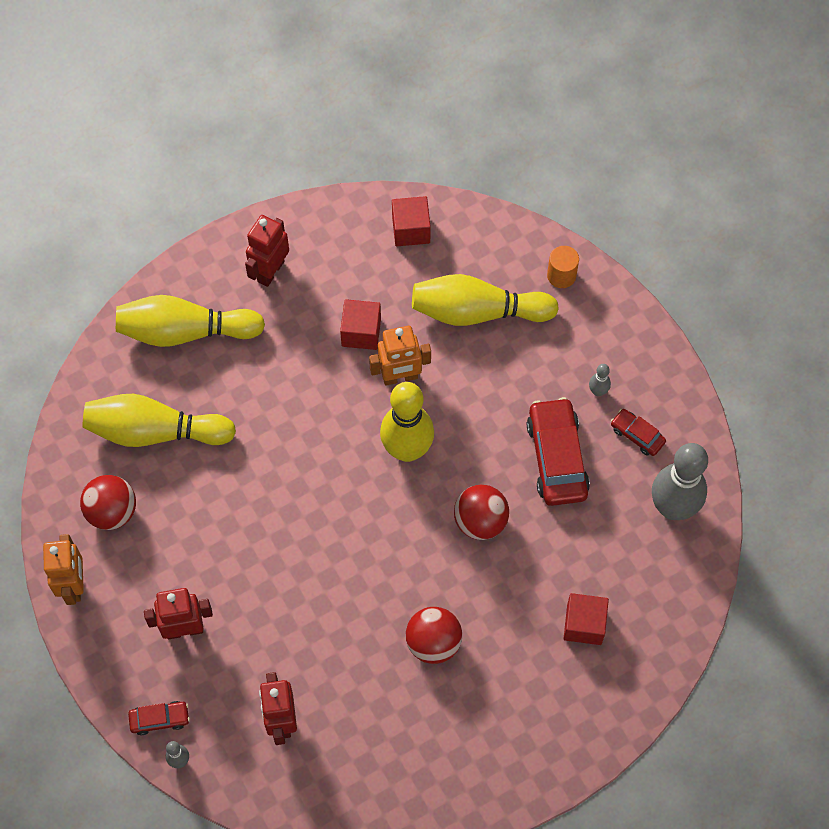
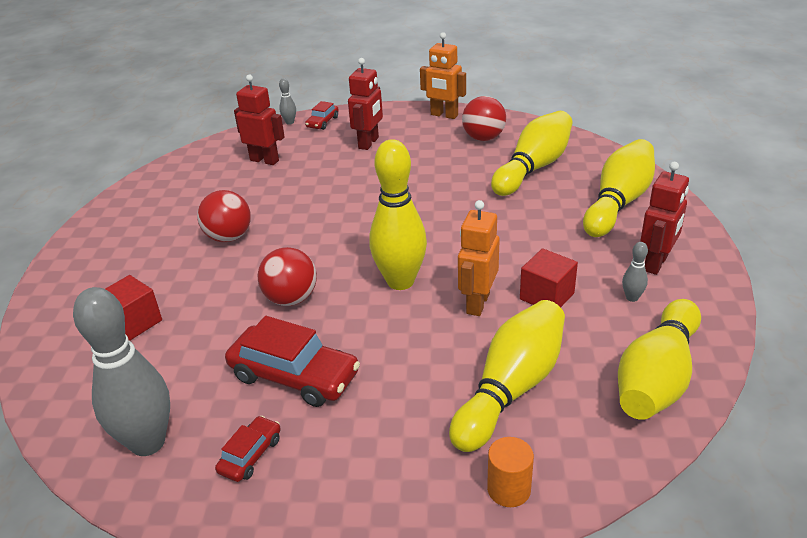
camera: 125 degrees right, 30 degrees down
red robot [245,215,289,287] -> red robot turned 60 degrees clockwise [640,162,689,275]
red cube [392,196,431,246] -> yellow bowling pin [618,299,701,420]
grey bowling pin [589,364,611,396] -> grey bowling pin moved to [622,242,648,302]
red car [611,409,666,456] -> red car turned 45 degrees counterclockwise [215,416,281,482]

